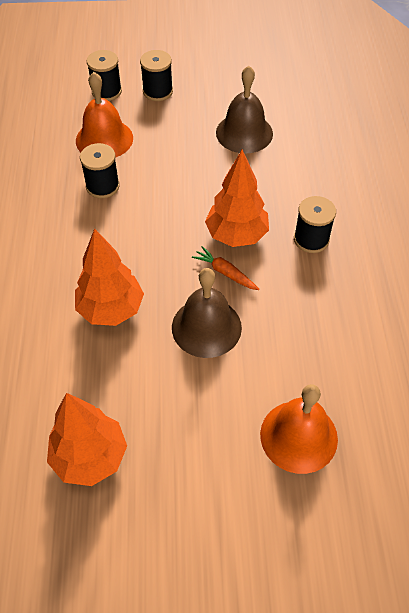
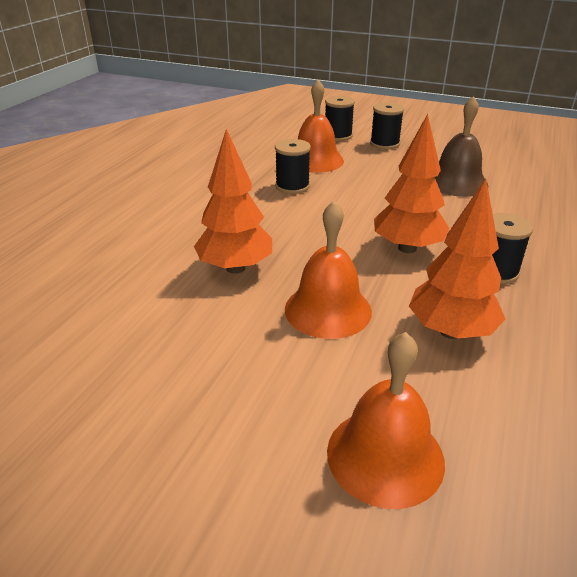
camera: 25 degrees right, 20 degrees down
orange tree [47,393,127,486] -> orange tree moved to [409,179,506,339]
brown bell [172,268,242,358] -> orange bell [285,201,372,339]
orange carrot [192,246,259,290] -> none

